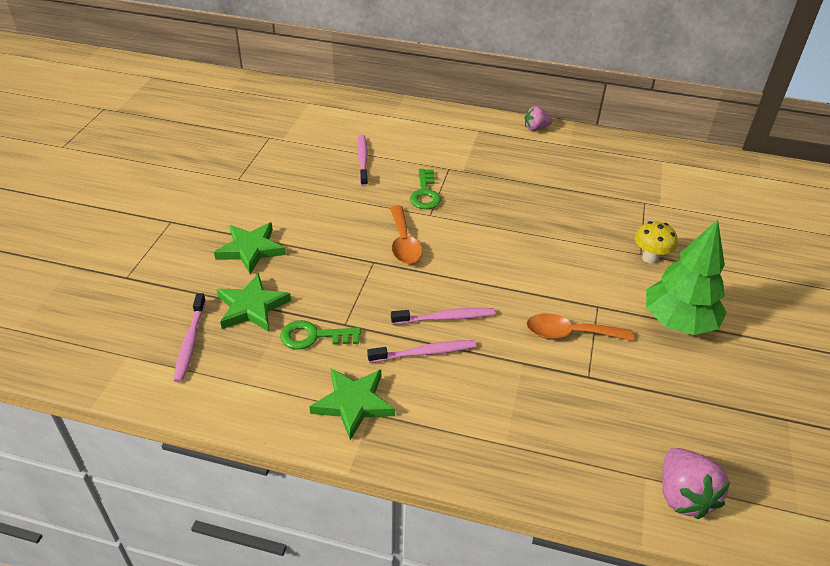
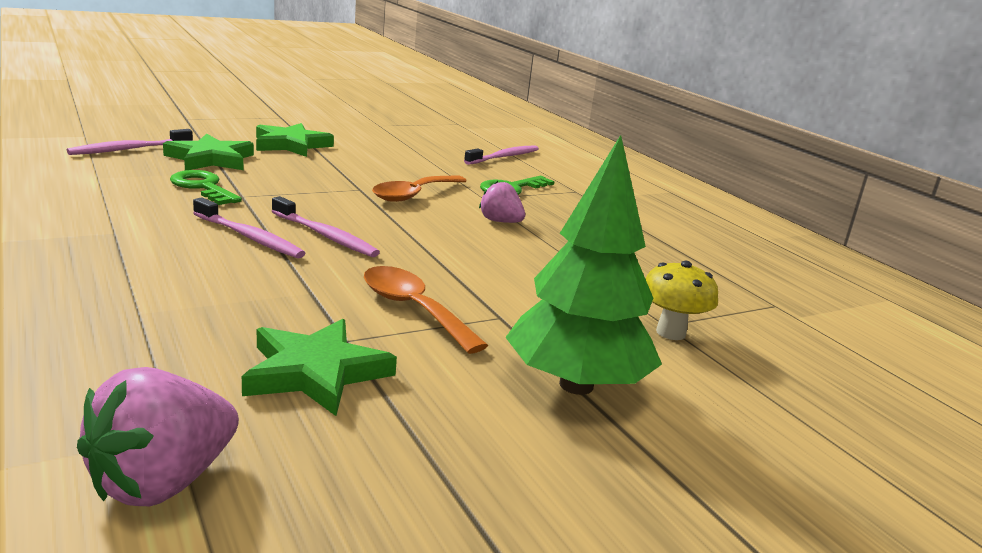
camera: 45 degrees right, 20 degrees down
green star [310,368,395,440] -> green star moved to [242,319,397,416]
pink strawberry [525,106,552,131] -> pink strawberry moved to [479,181,525,223]

